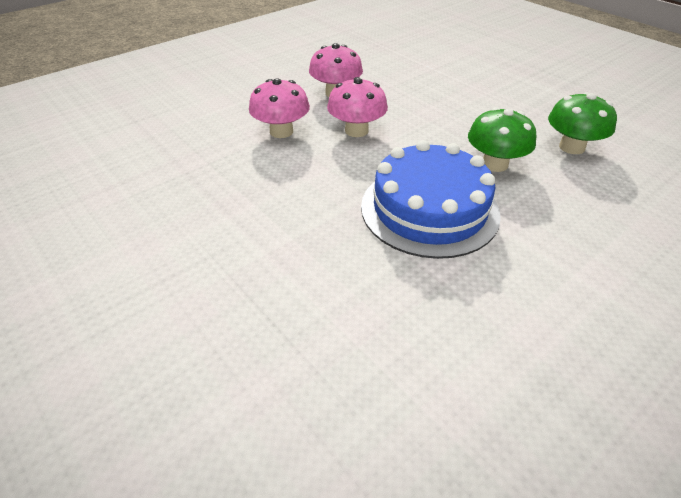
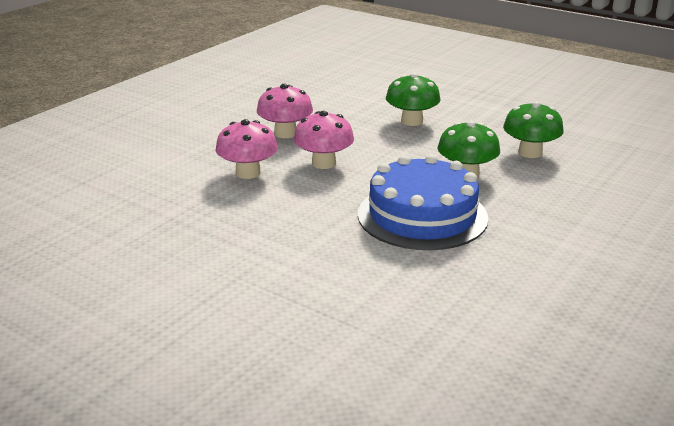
camera: 15 degrees left, 15 degrees down
none -> green mushroom [386,73,441,126]

